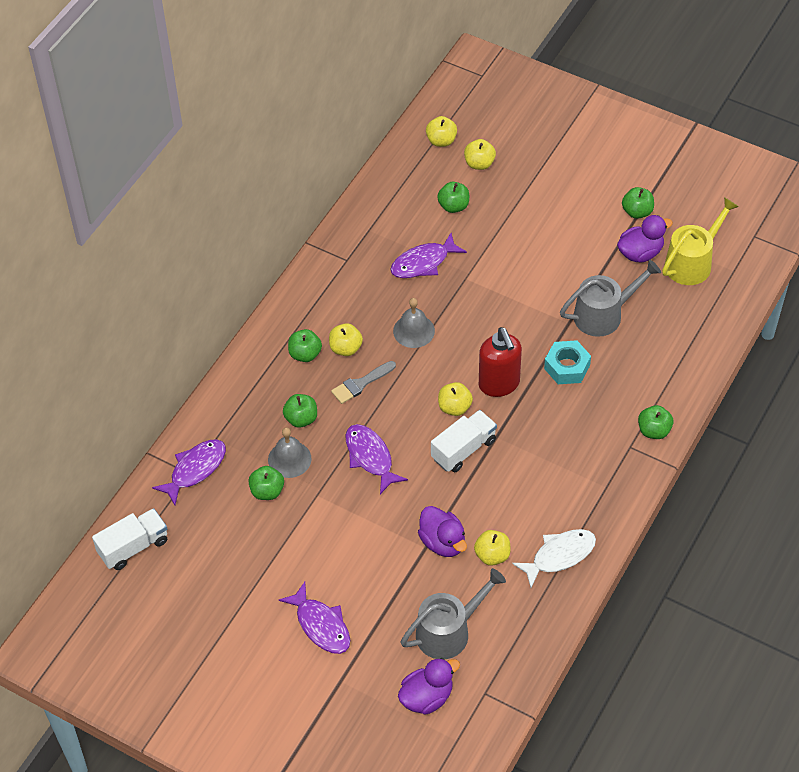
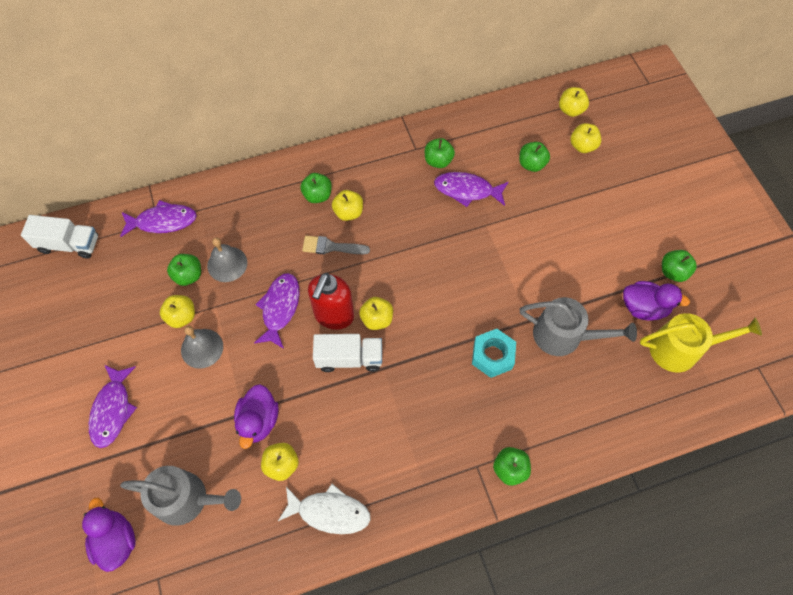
camera: 40 degrees right, 10 degrees up
green apple [283,394,317,428] -> green apple moved to [425,138,455,168]
grey bell [393,298,435,348] -> grey bell moved to [181,326,223,369]
purple duck [398,658,460,715] -> purple duck turned 120 degrees counterclockwise [82,498,135,572]
red soap dispenser [479,327,522,397] -> red soap dispenser moved to [308,273,354,330]
none -> yellow apple [160,295,195,328]

